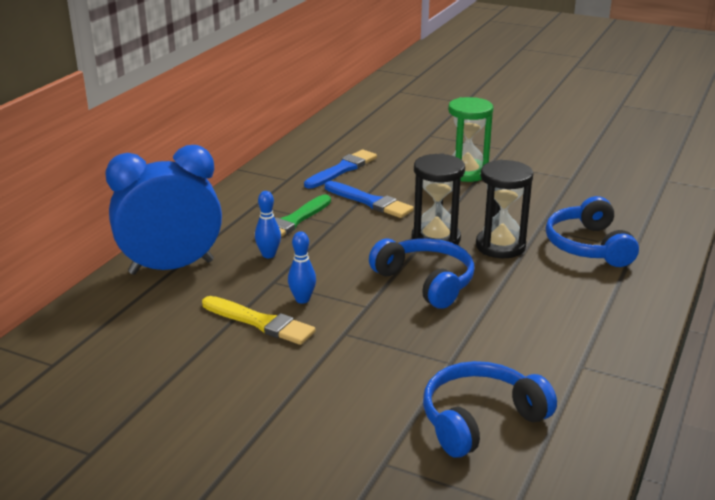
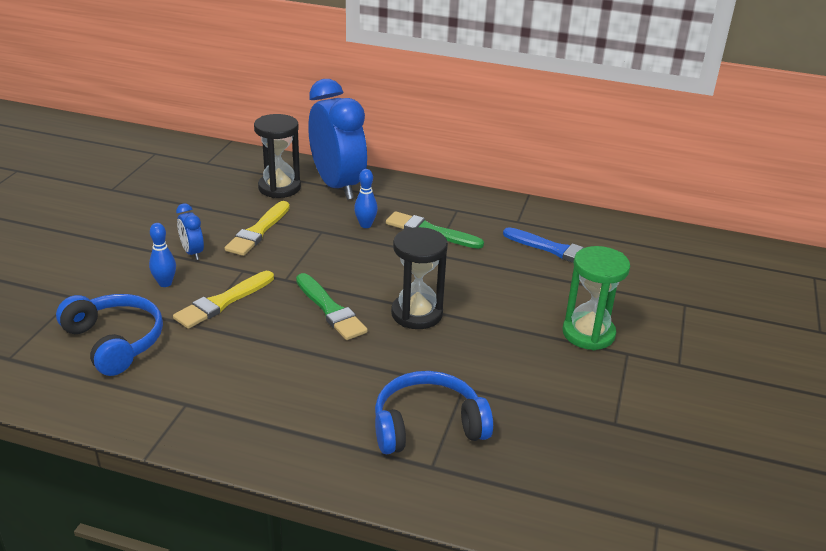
camera: 80 degrees right, 5 degrees up
blue bowling pin [288,231,316,304] -> blue bowling pin moved to [149,223,176,287]
blue brush [325,181,414,218] -> none
blue headphones [369,238,475,309] -> green brush [296,273,368,340]
black hourglass [476,160,533,258] -> black hourglass moved to [254,114,301,198]
none -> yellow brush [173,271,274,329]
none -> blue clock [176,203,204,260]

